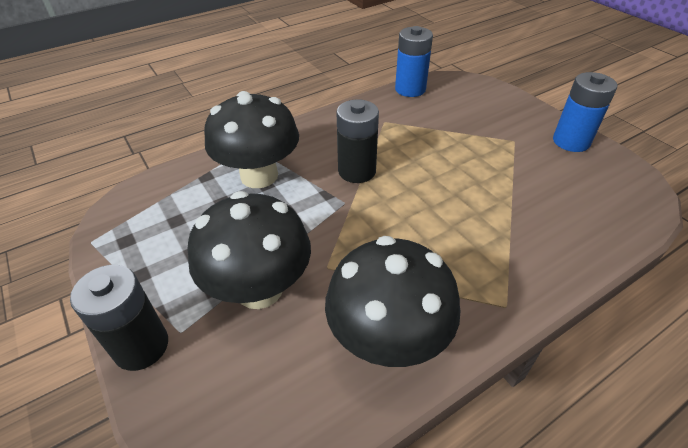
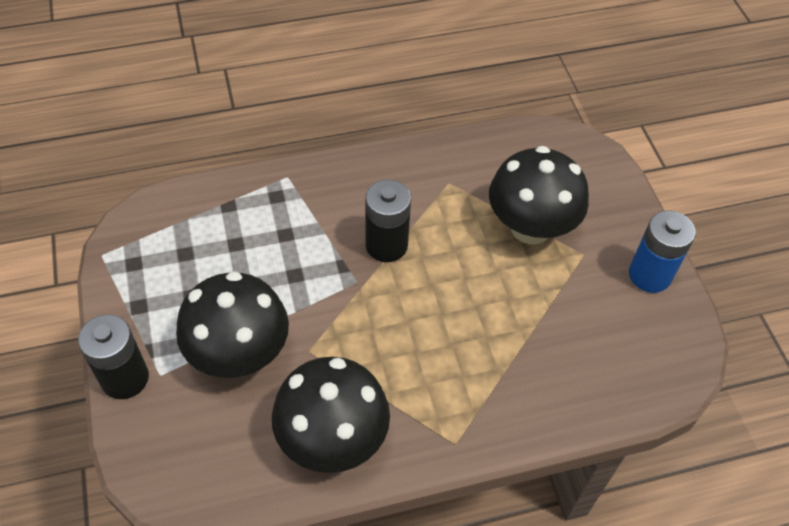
camera: 15 degrees right, 10 degrees up
black mushroom [204,91,299,188] -> black mushroom moved to [489,146,589,244]
blue battery [395,26,433,97] -> none

